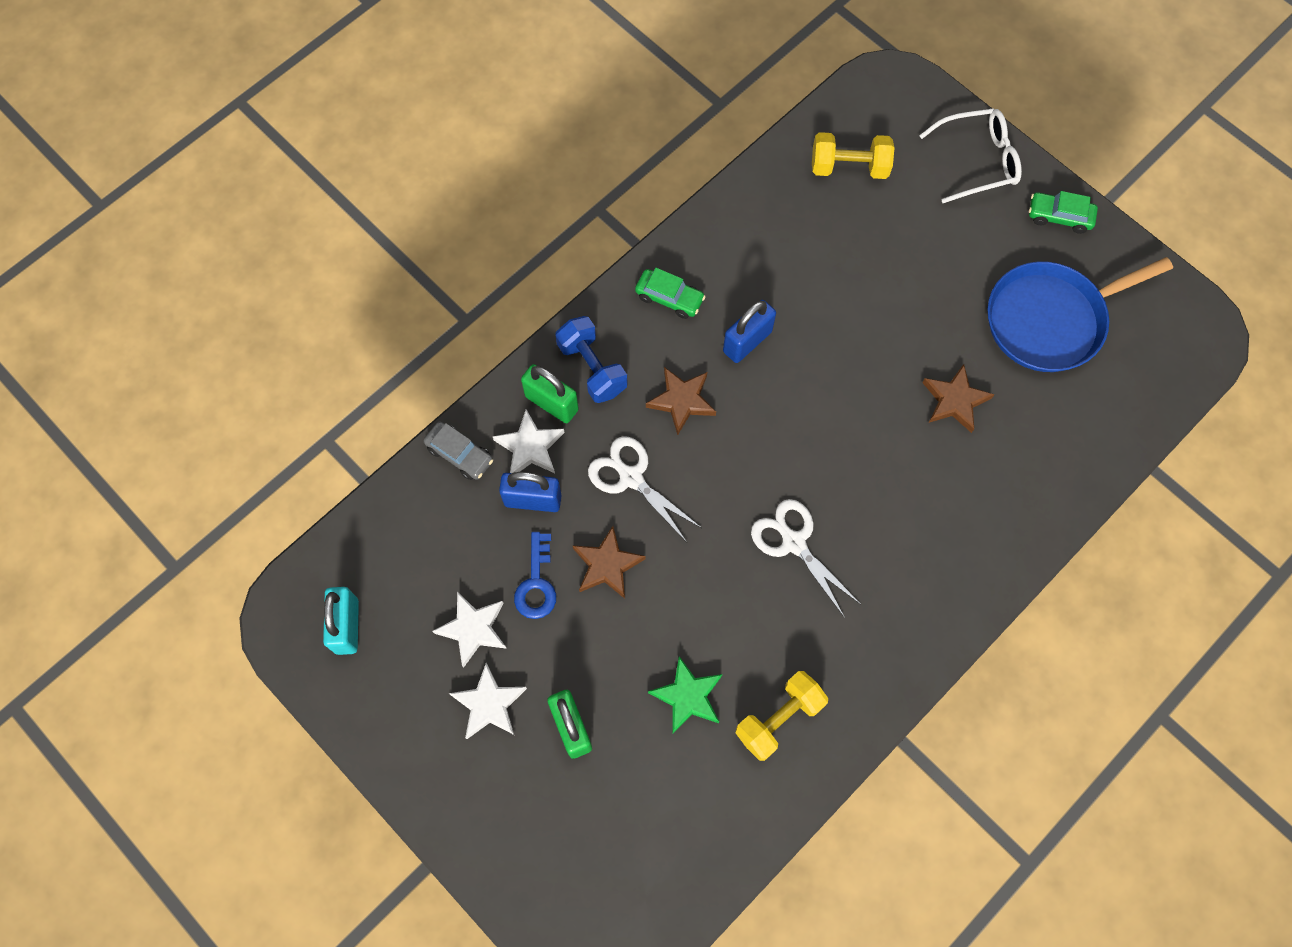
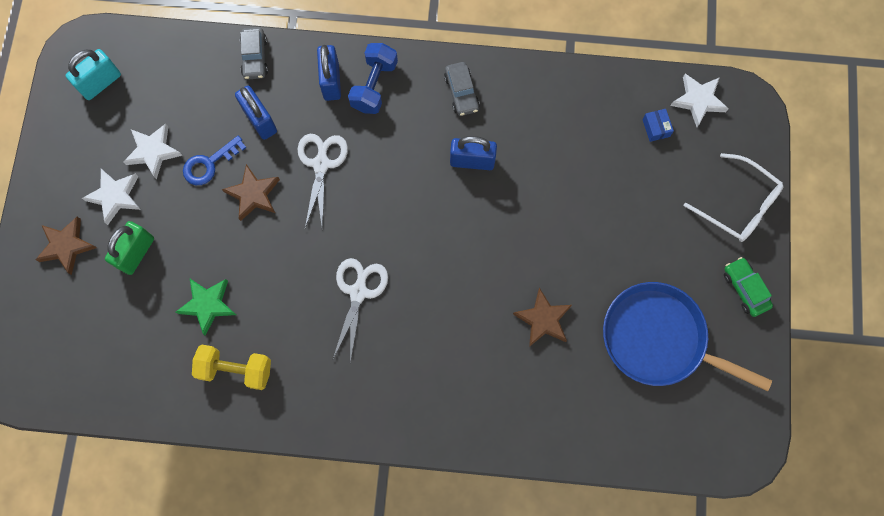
camera: 50 degrees right, 5 degrees up
white star [492,409,565,473] -> white star moved to [670,73,729,127]
green padlock [521,364,579,423] -> blue padlock [317,45,341,101]
green car [635,268,706,319] -> grey car [444,62,480,116]
brown star [646,367,716,435] -> brown star moved to [36,217,97,275]
yellow dumbbell [812,132,895,179] -> blue box [642,109,674,142]

